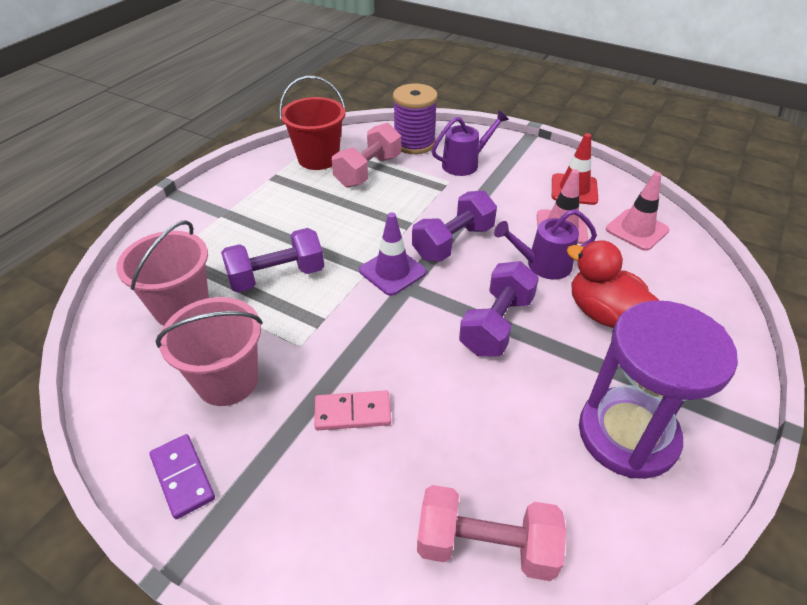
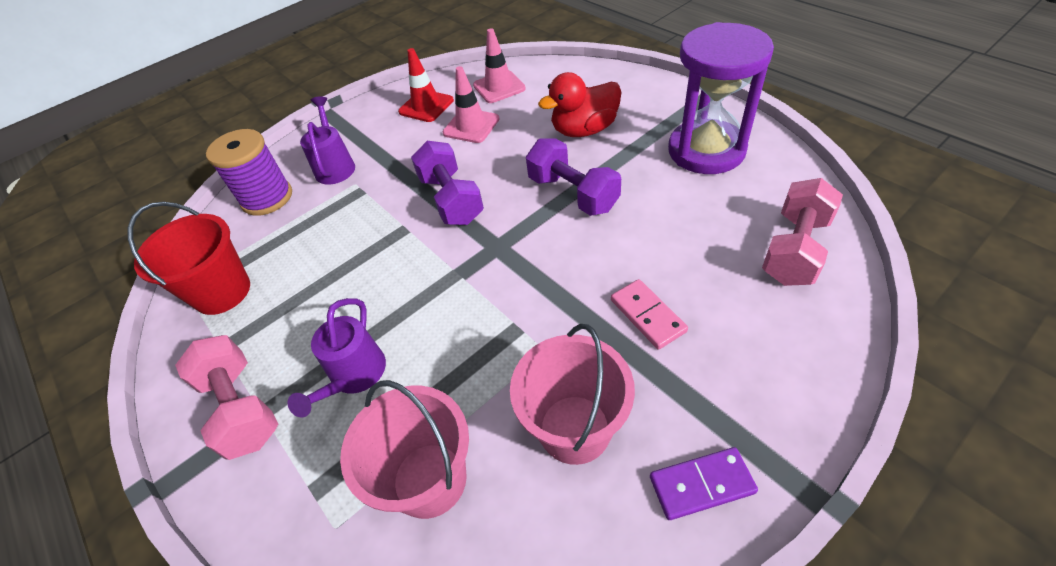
camera: 65 degrees left, 5 degrees up
purple dumbbell [221,228,324,292] -> none
pink domino [314,391,391,430] -> pink domino turned 45 degrees counterclockwise [611,279,688,350]
pink dumbbell [332,123,401,188] -> pink dumbbell moved to [175,335,278,460]
purple traffic cone [359,212,426,296] -> none
purple watering can [494,209,597,280] -> purple watering can moved to [287,298,386,417]

